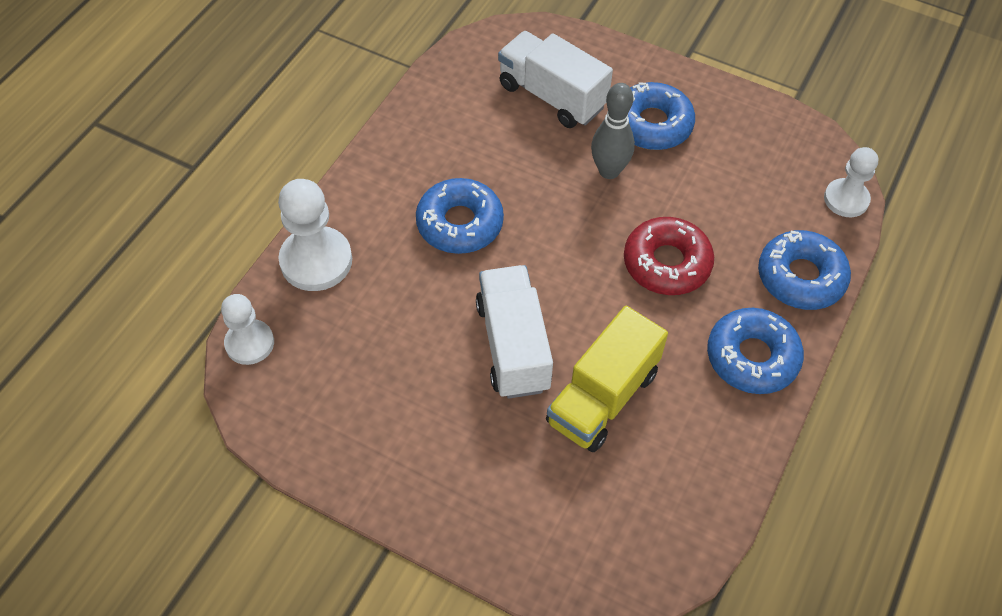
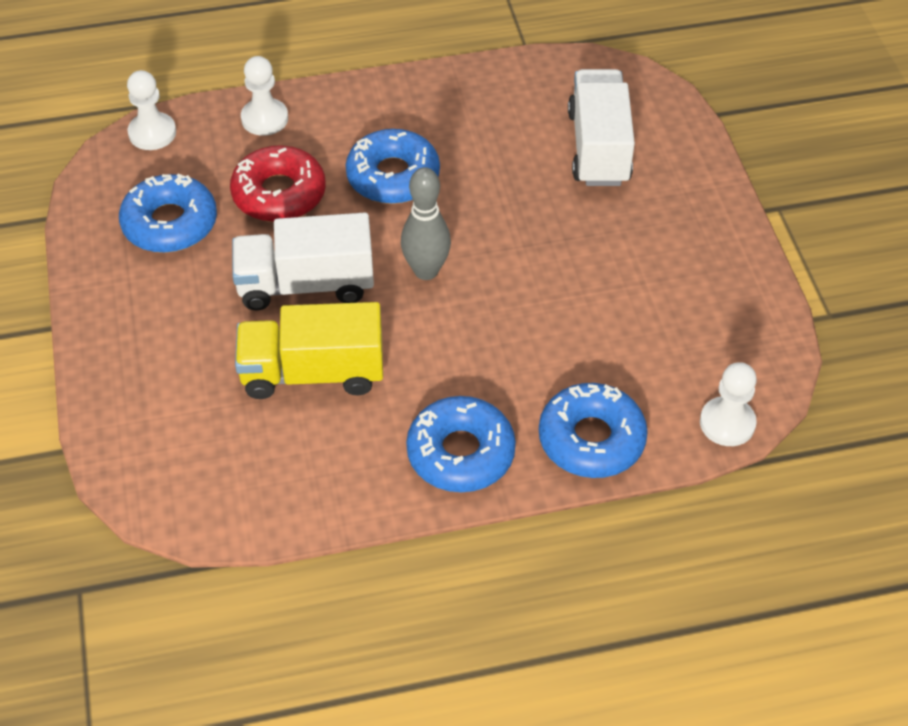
camera: 50 degrees right, 5 degrees down
white pawn [278,179,352,291] -> white pawn [241,56,288,136], size x0.64
white truck [476,265,553,399] -> white truck turned 135 degrees counterclockwise [232,213,374,310]
grey bowling pin [591,83,635,179] -> grey bowling pin moved to [401,167,451,280]
red donut [624,217,714,295] -> red donut moved to [230,145,326,222]
blue donut [628,82,695,150] -> blue donut moved to [119,173,217,253]

